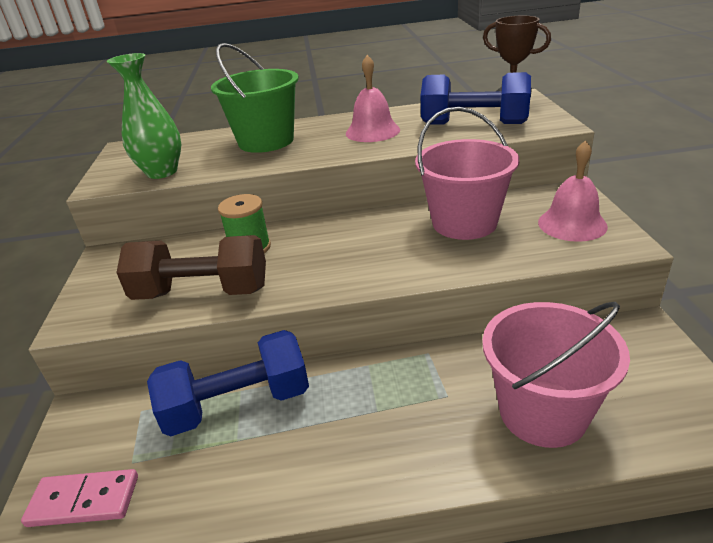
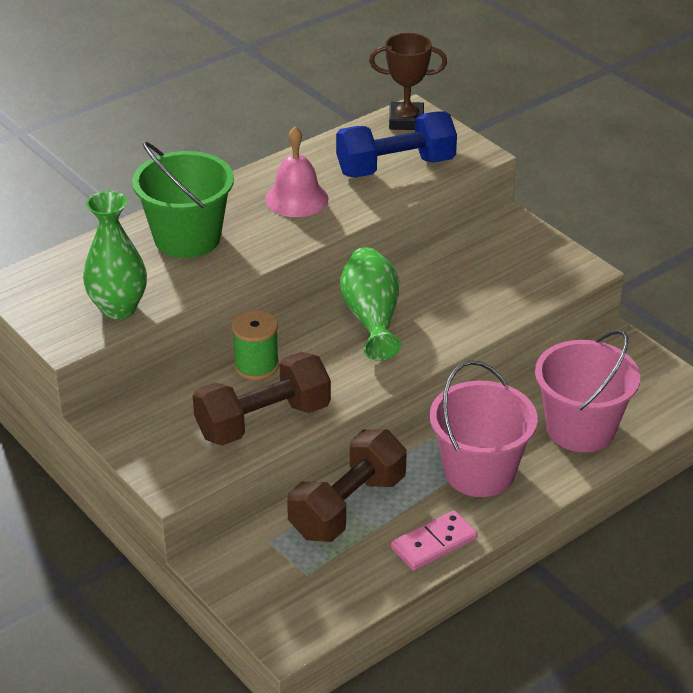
camera: 35 degrees left, 5 degrees up
pink domino [21,469,138,527] -> pink domino moved to [391,510,478,571]
blue dumbbell [147,330,309,436] -> brown dumbbell [287,430,407,542]
pink bucket [415,107,519,240] -> pink bucket moved to [430,361,538,497]
pink bell [538,140,608,242] -> none
none -> green vase [340,247,401,360]

